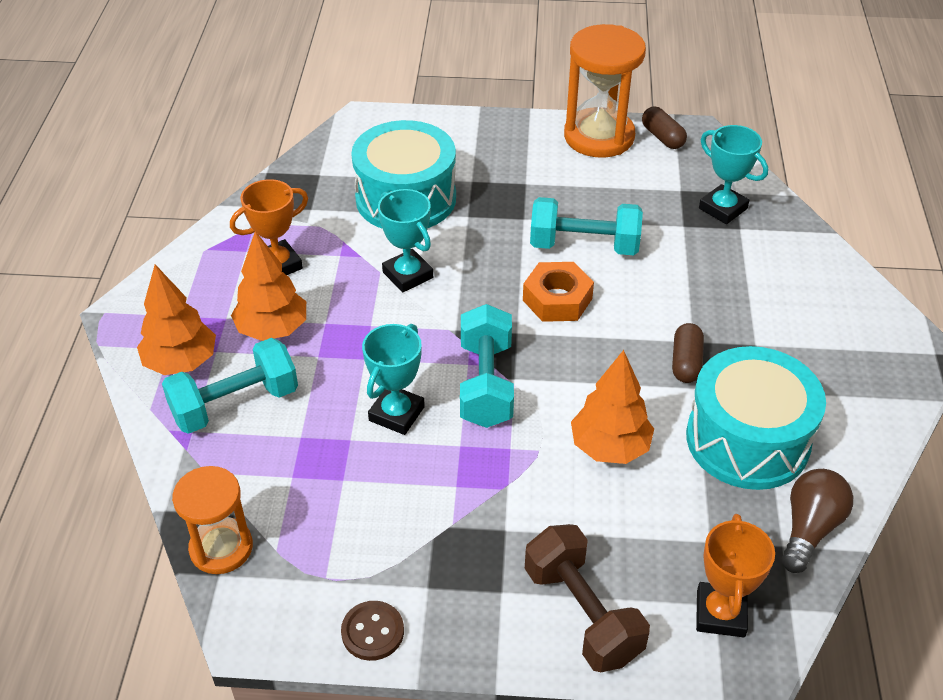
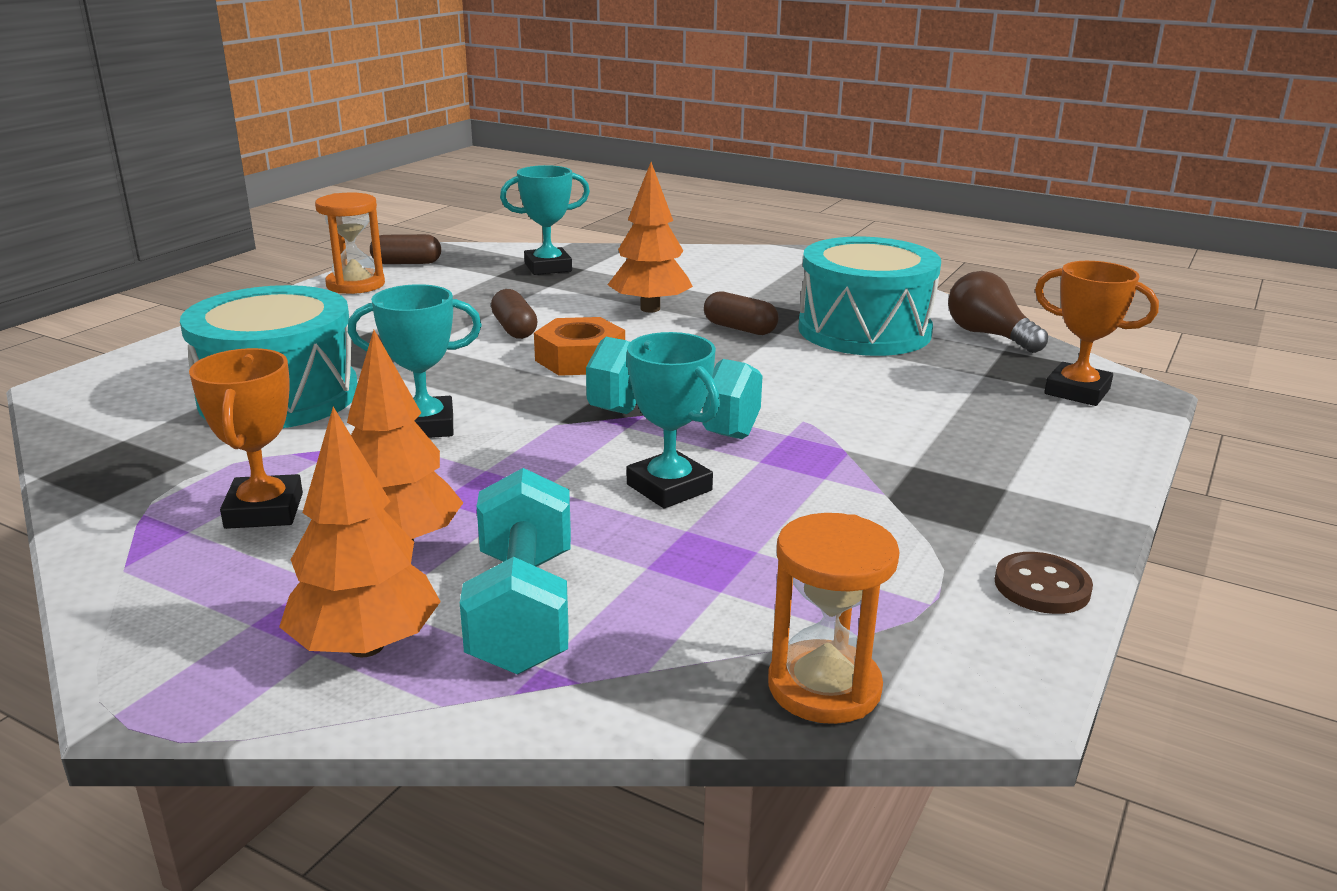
camera: 65 degrees left, 20 degrees down
brown dumbbell [525,524,650,672] -> none
turquoise dumbbell [530,197,643,255] -> brown capsule [491,289,538,339]
orange hourglass [564,24,646,158] -> orange hourglass [315,193,385,294], size x0.64
orange tree [571,350,654,464] -> orange tree moved to [608,162,693,312]

